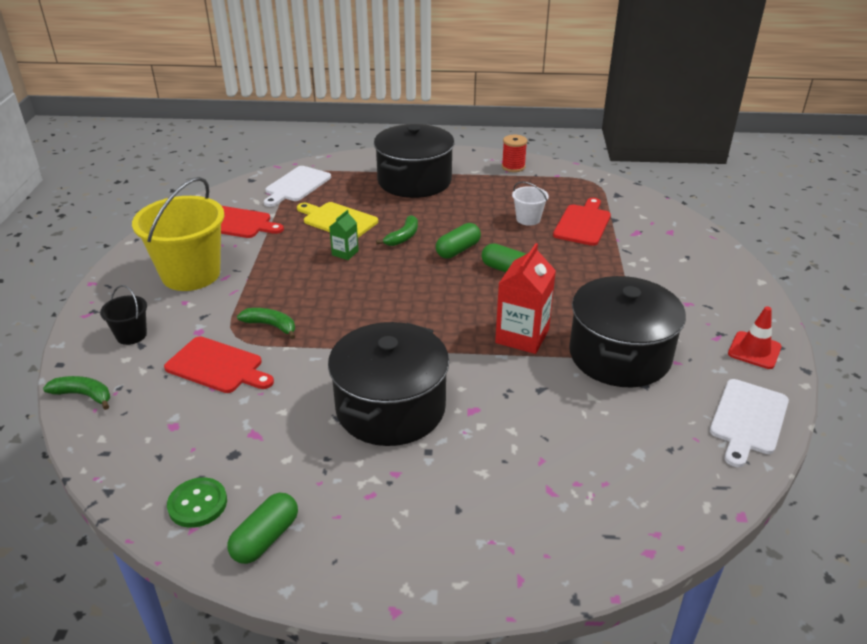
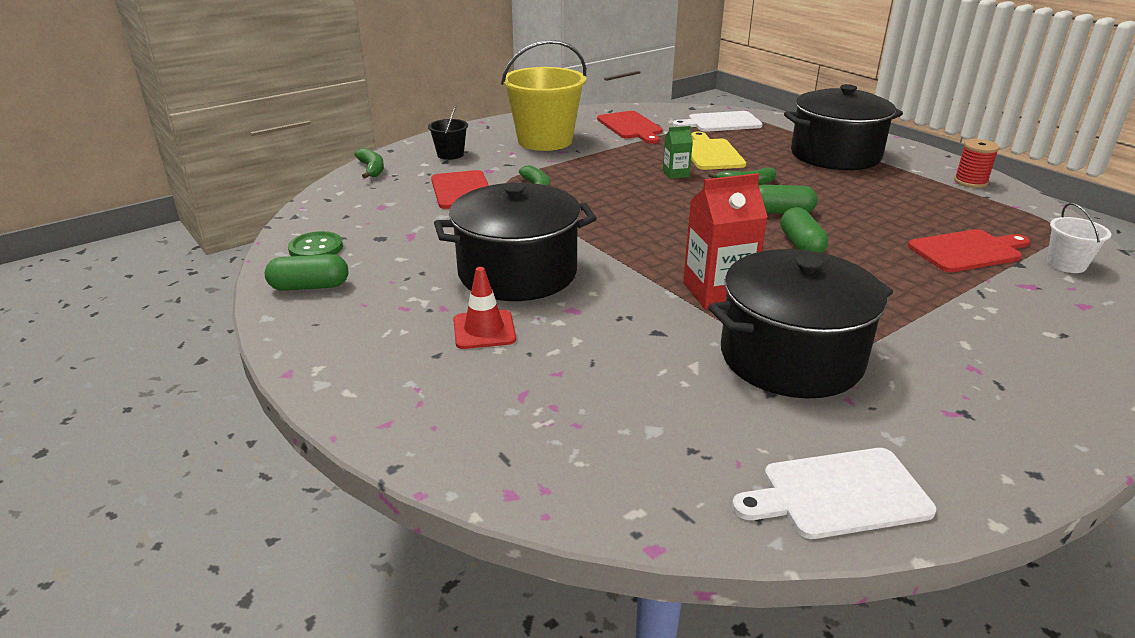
camera: 50 degrees right, 5 degrees down
white bucket [512,182,549,226] -> white bucket moved to [1047,203,1111,273]
red traffic cone [728,307,782,369] -> red traffic cone moved to [453,267,516,349]

